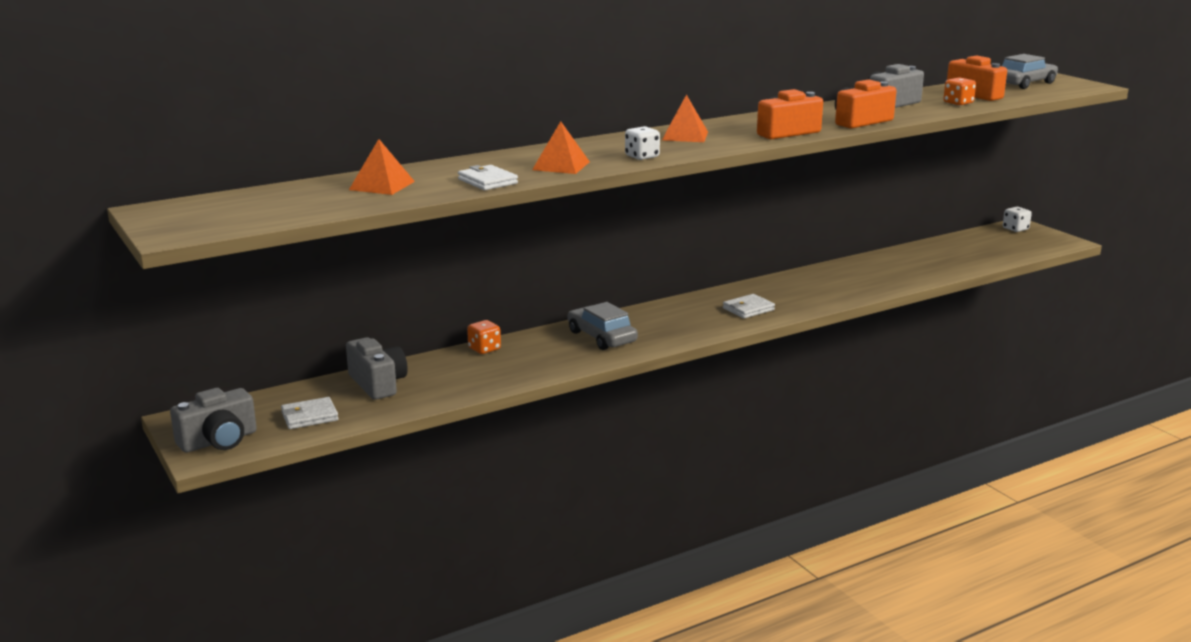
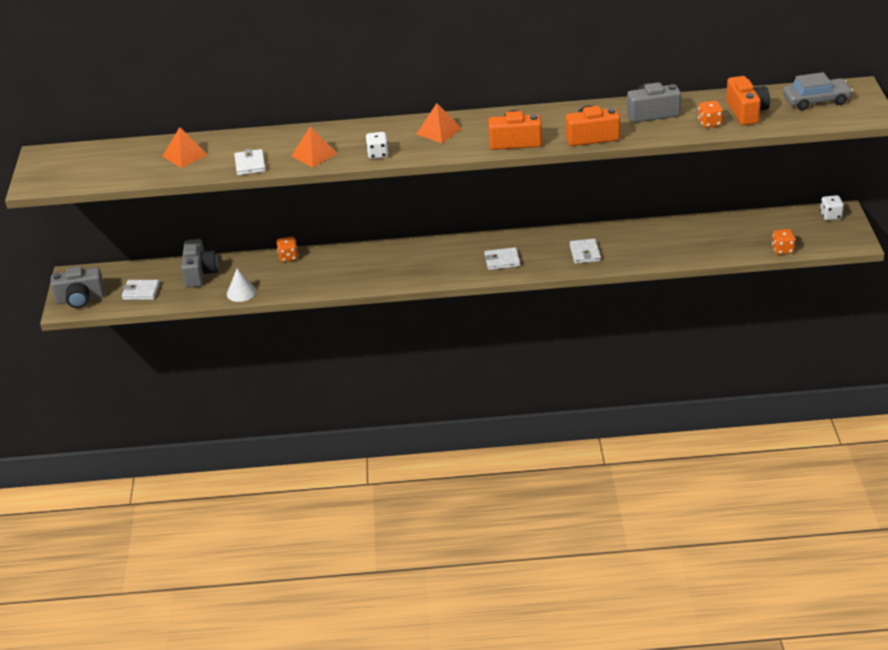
camera: 30 degrees right, 15 degrees up
grey car [568,302,638,350] -> none
none -> white cone [227,268,256,302]
none -> white wallet [570,239,601,264]
none -> orange dice [772,229,796,255]

